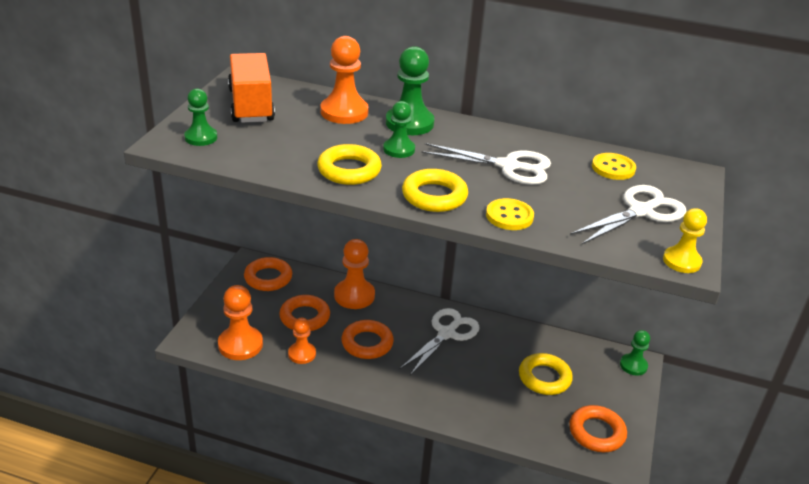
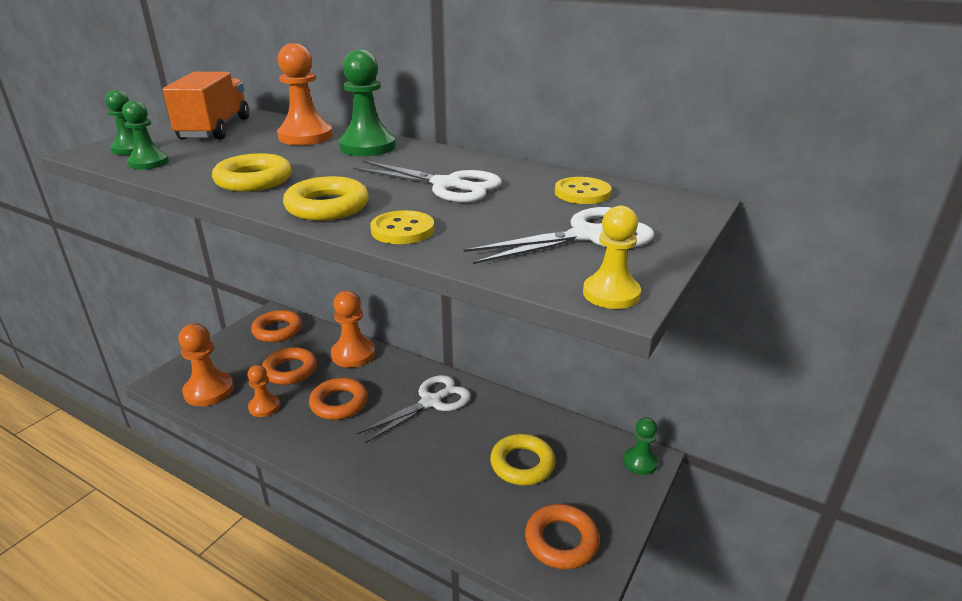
camera: 15 degrees right, 5 degrees down
green pawn [383,101,415,158] -> green pawn moved to [122,101,169,170]

